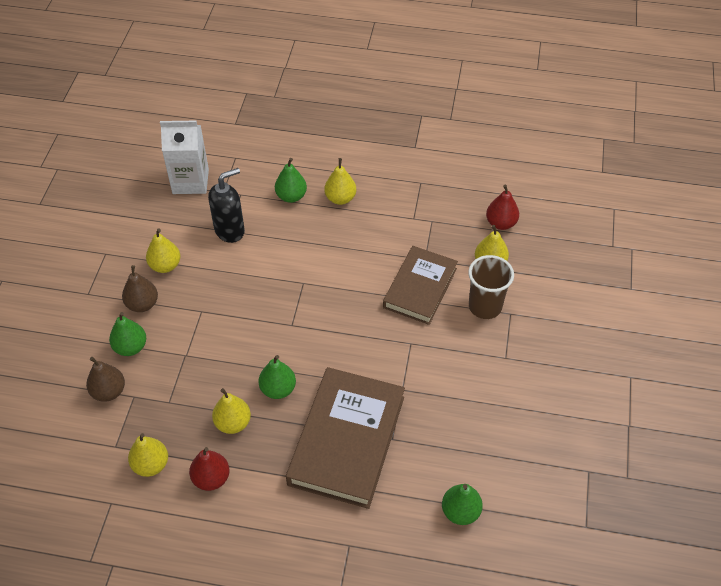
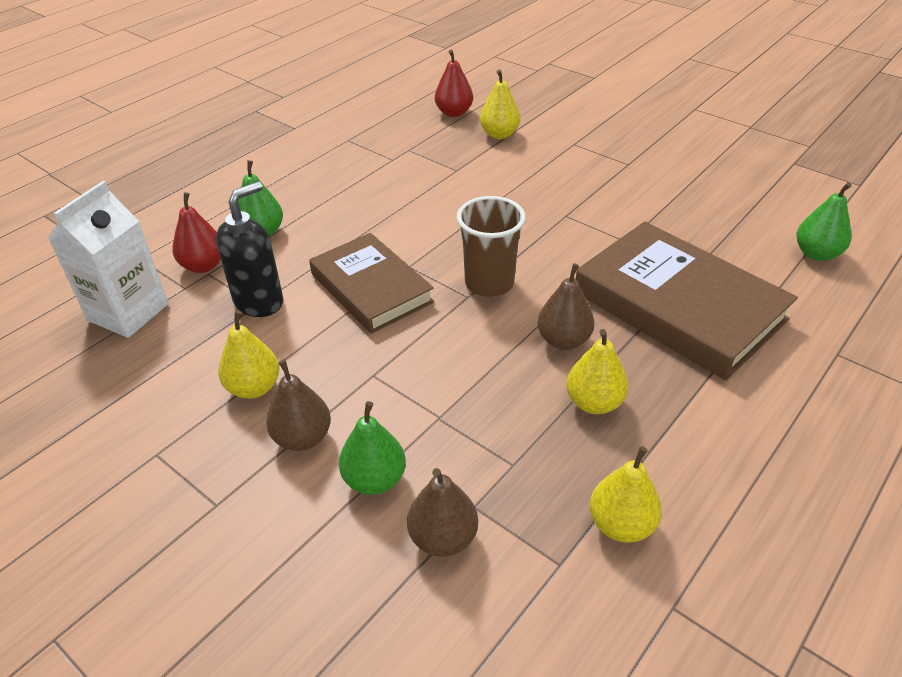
camera: 60 degrees left, 10 degrees down
red pear [189,447,229,491] -> red pear moved to [172,192,221,273]
black soap dispenser [208,168,245,243] -> black soap dispenser turned 45 degrees clockwise [216,182,283,317]
green pear [259,355,296,399] -> brown pear [537,263,595,350]
yellow pear [324,158,356,205] -> none
brown book [383,246,458,325] -> brown book moved to [309,233,434,334]
brown cup [468,255,514,319] -> brown cup moved to [456,196,526,297]

